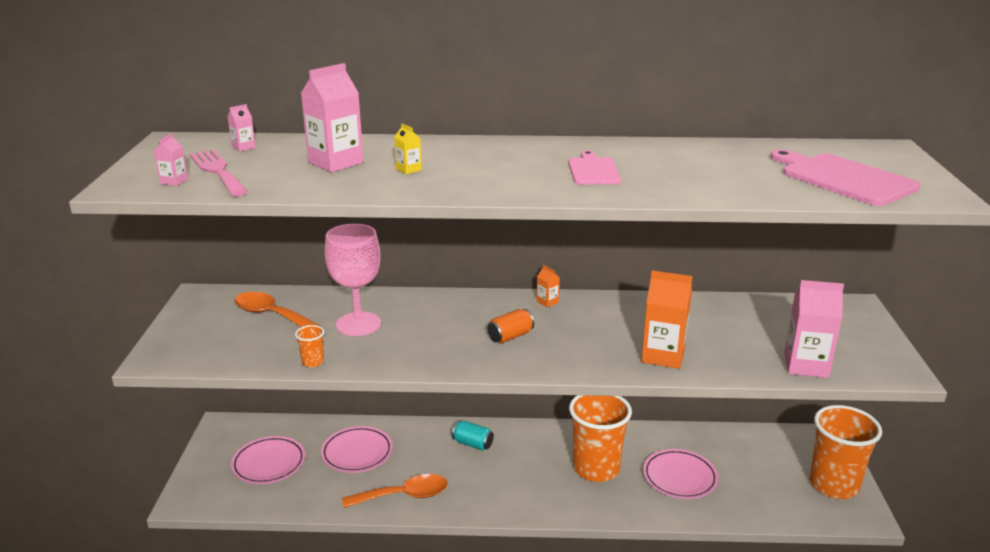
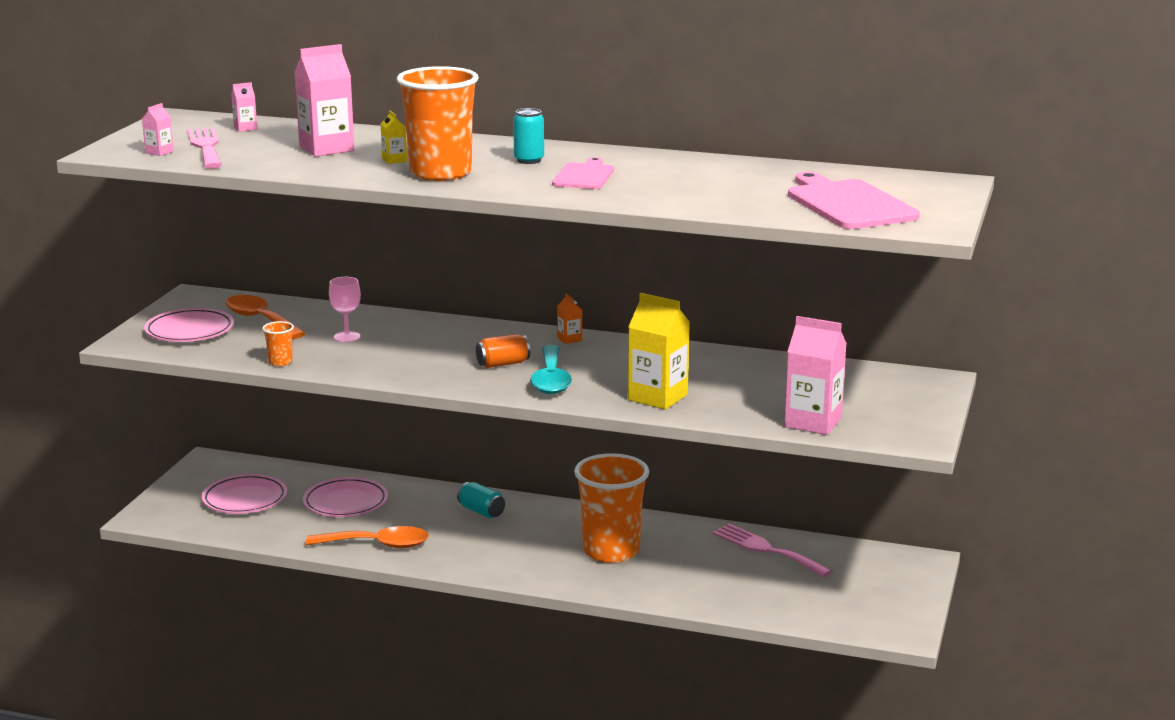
camera: 15 degrees right, 5 degrees down
pink goblet [325,224,381,336] -> pink goblet [329,277,361,342], size x0.52
orange carton [641,270,692,369] -> yellow carton [628,293,690,410]
pink plate [643,449,719,499] -> pink plate moved to [144,308,234,342]
orange cup [809,405,882,499] -> orange cup moved to [397,66,479,181]
none -> turquoise can [513,108,544,164]
none -> turquoise spoon [530,345,572,394]
none -> pink fork [713,523,832,577]

